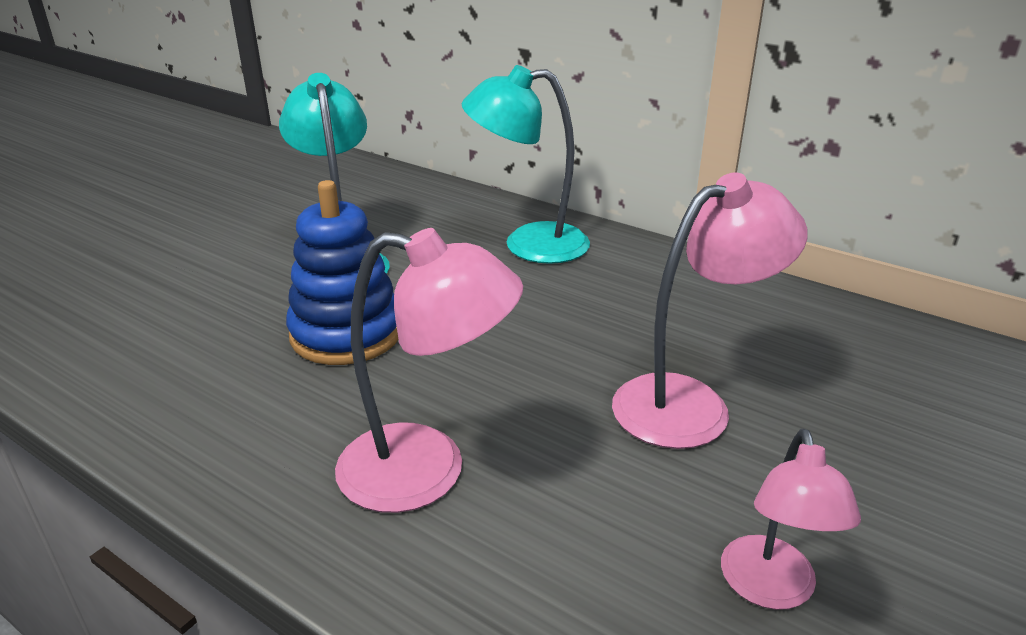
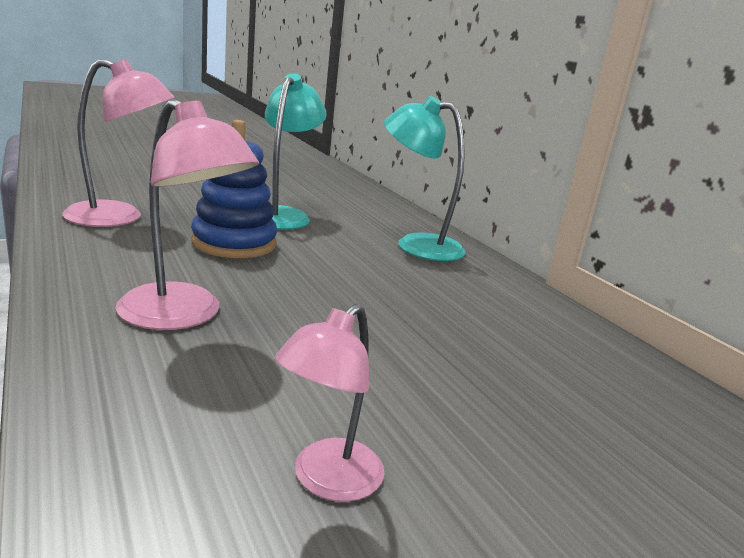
camera: 25 degrees right, 10 degrees down
pink lamp [612,172,807,449] -> pink lamp moved to [62,59,175,227]

